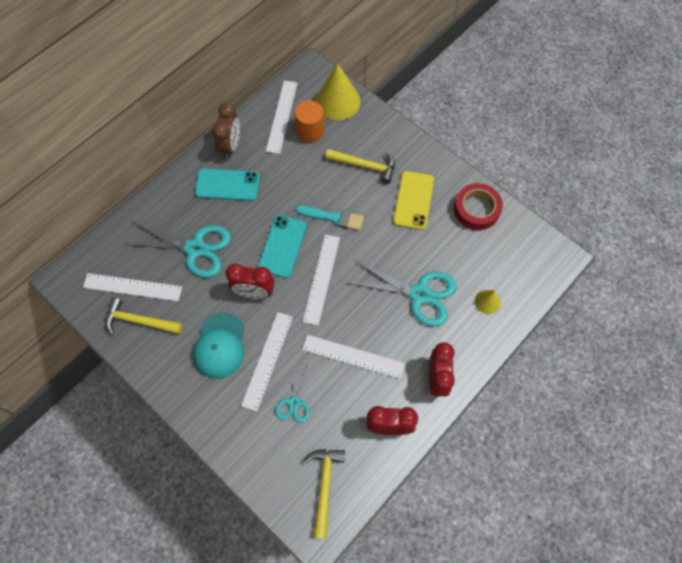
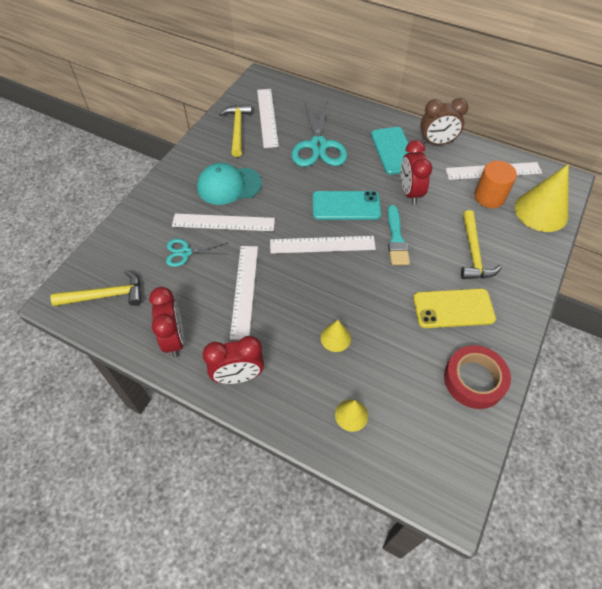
camera: 75 degrees right, 10 degrees down
red clock [226,263,274,299] -> red clock moved to [401,140,432,205]
turquoise scissors [347,260,457,326] -> yellow cone [321,320,351,352]

